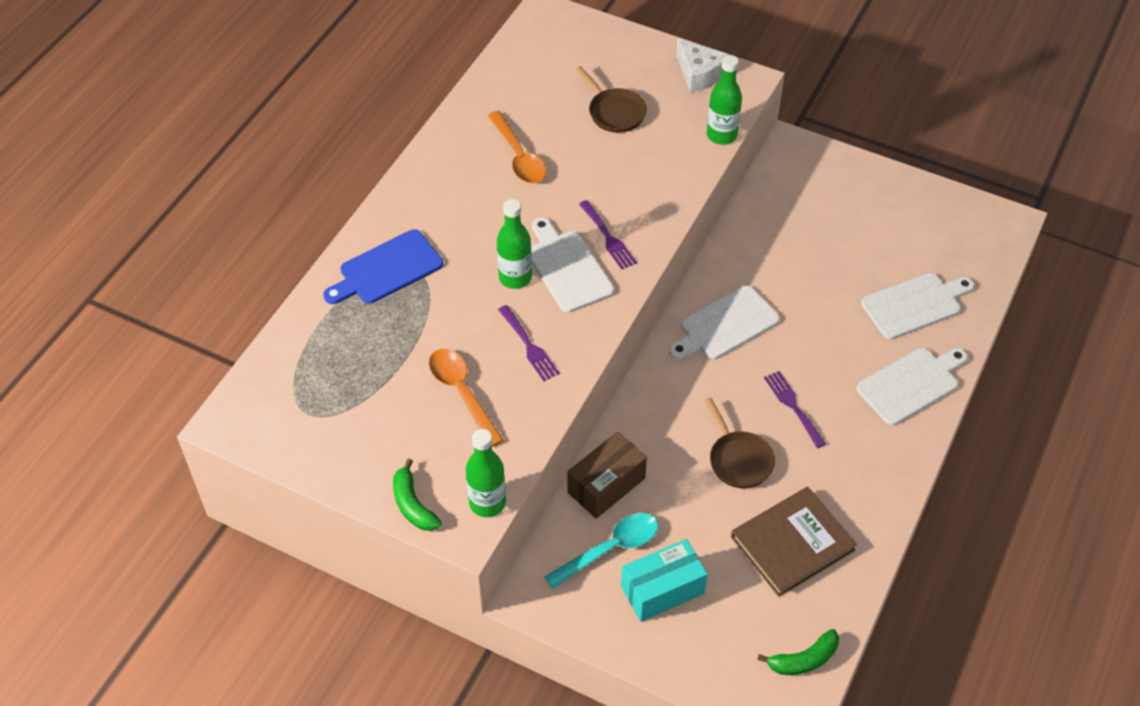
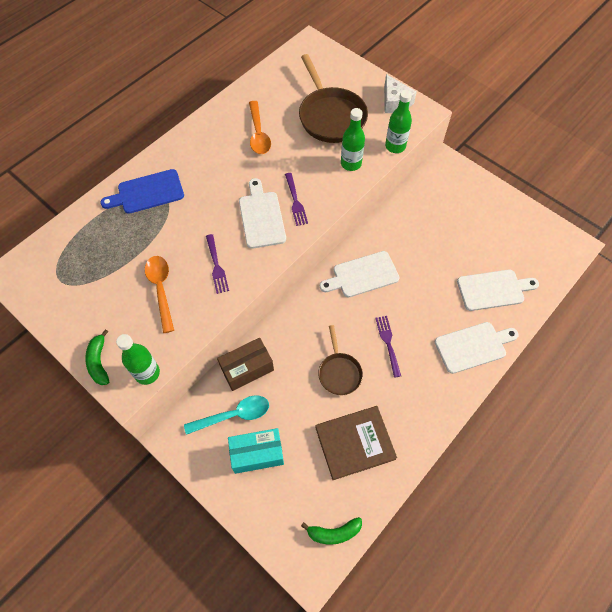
camera: 15 degrees right, 10 degrees up
green bottle [497,199,532,289] -> green bottle moved to [341,108,365,171]
brown pan [575,66,647,133] -> brown pan [299,54,368,143], size x1.78

